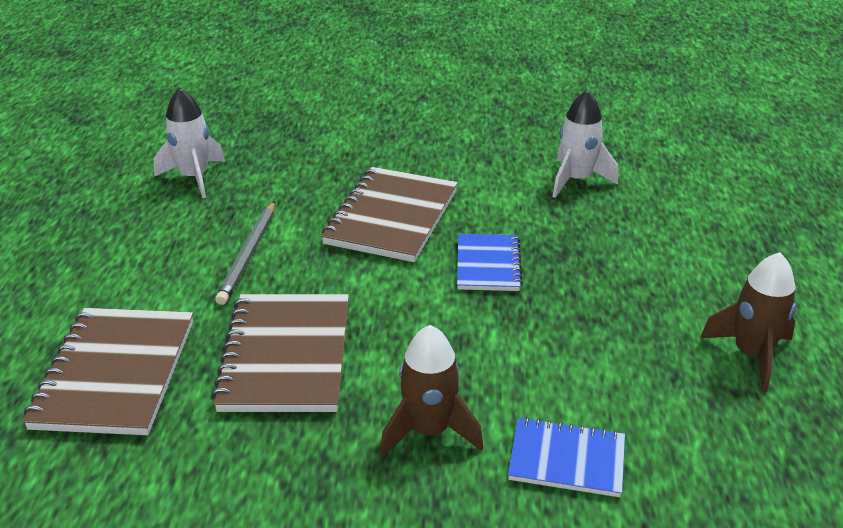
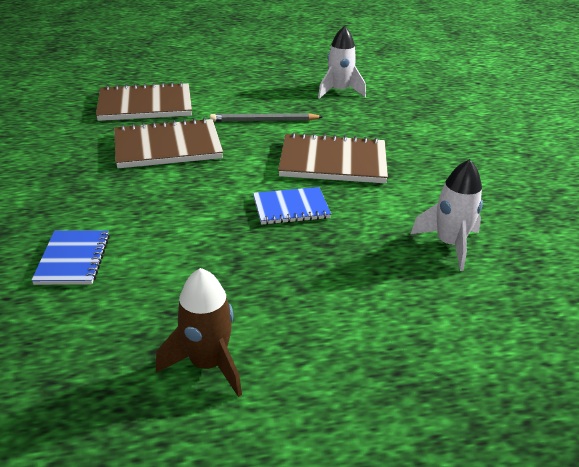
camera: 75 degrees right, 0 degrees up
brown rocket [380,325,484,458] -> none

